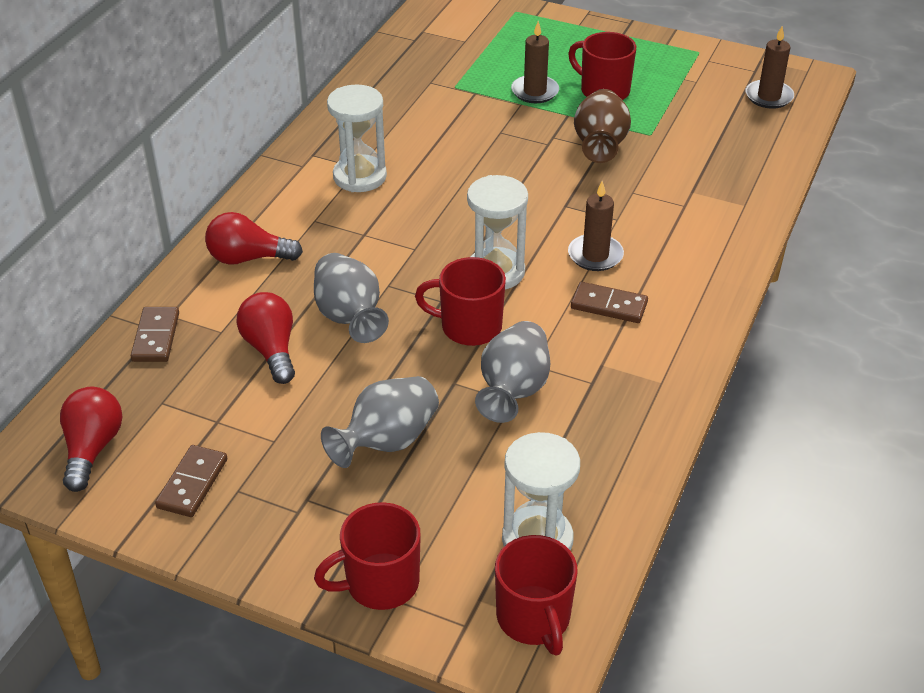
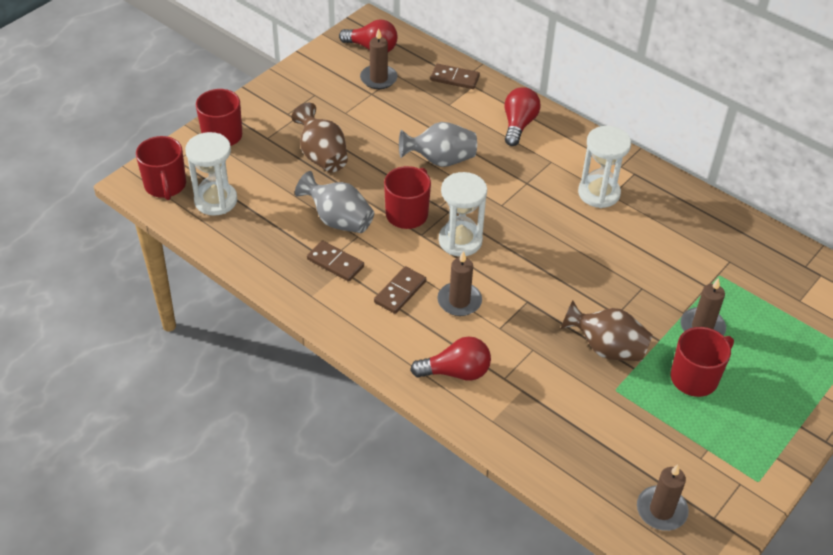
camera: 105 degrees right, 5 degrees up
brown domino [155,445,227,517] -> brown domino moved to [307,240,364,282]
red light bulb [236,292,295,384] -> red light bulb moved to [410,336,491,381]
grey vase [321,376,439,468] -> brown vase [291,103,348,172]
red mug [495,535,577,656] -> red mug turned 105 degrees counterclockwise [136,136,186,200]
none -> brown candle [360,28,398,89]

